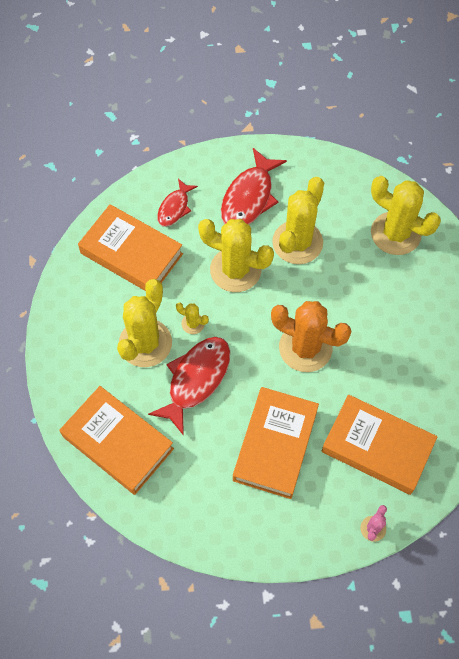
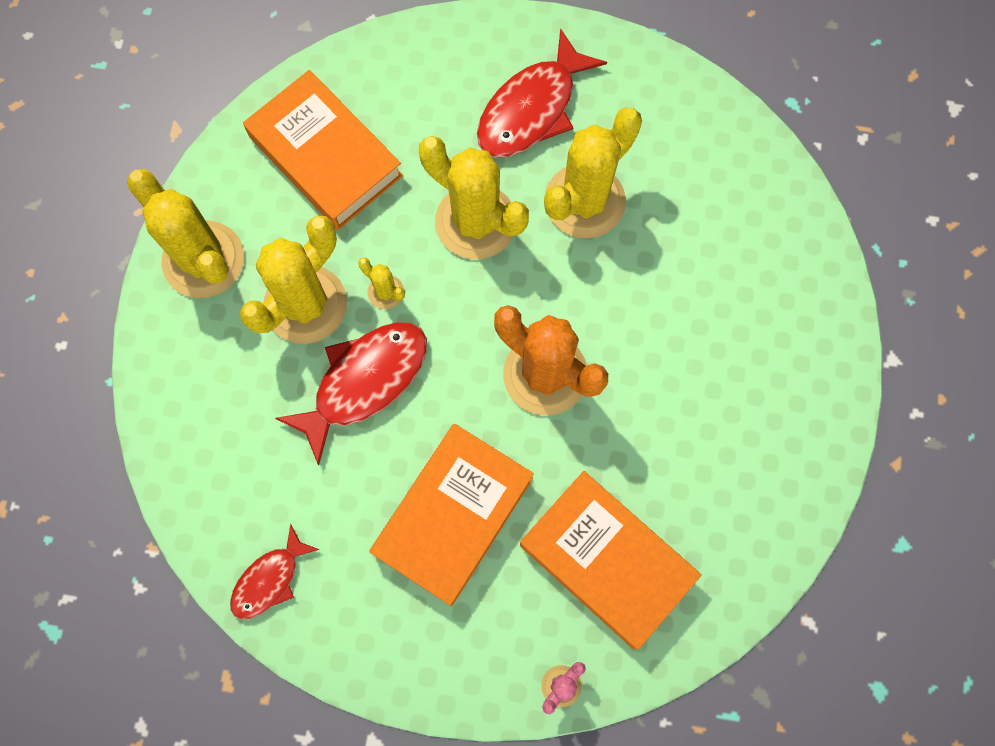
camera: 15 degrees right, 10 degrees up
orange book [60,386,174,495] -> none
red fish [157,178,198,227] -> red fish moved to [230,524,320,619]
yellow cactus [371,176,441,255] -> yellow cactus moved to [127,169,244,298]

